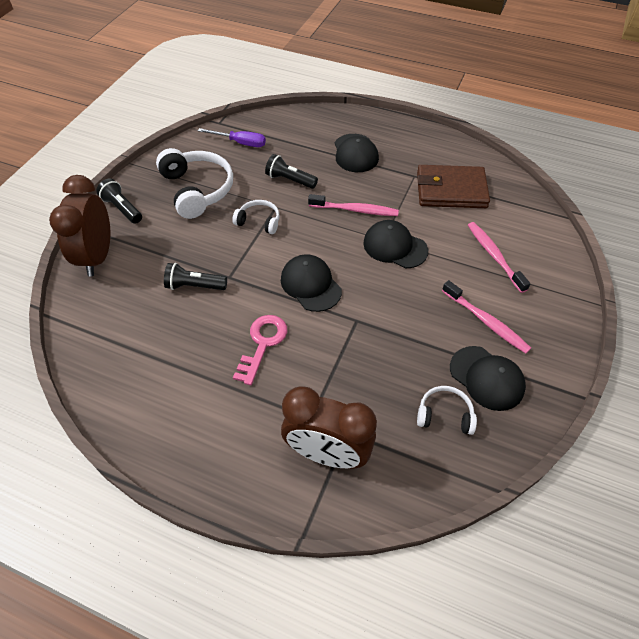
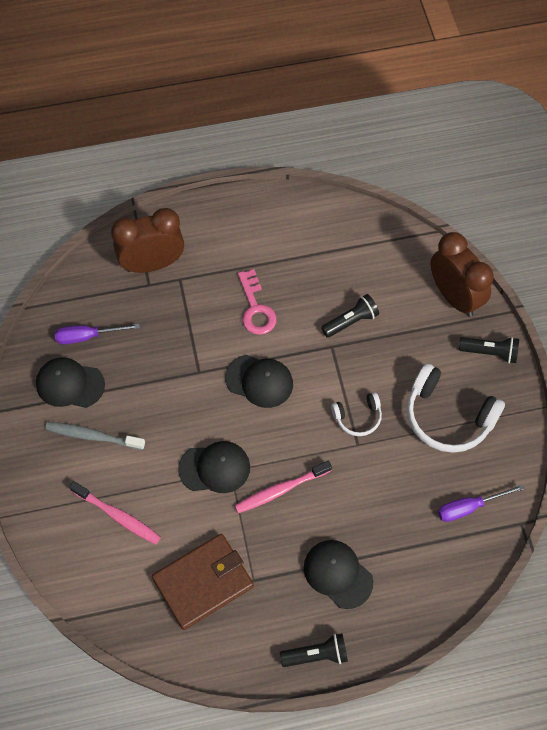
camera: 145 degrees right, 10 degrees up
black flashlight [265,154,318,189] -> black flashlight moved to [280,633,348,667]
white headphones [417,386,477,435] -> purple screwdriver [55,324,140,344]
pink toothbrush [442,280,531,354] -> grey toothbrush [45,422,145,450]

